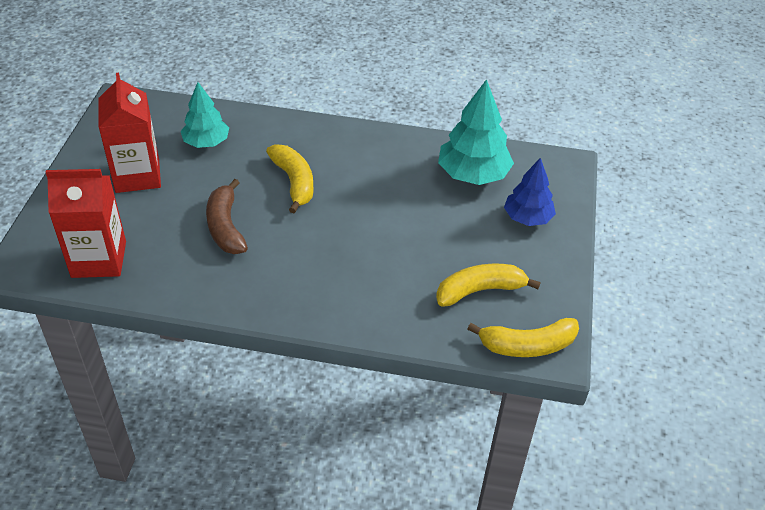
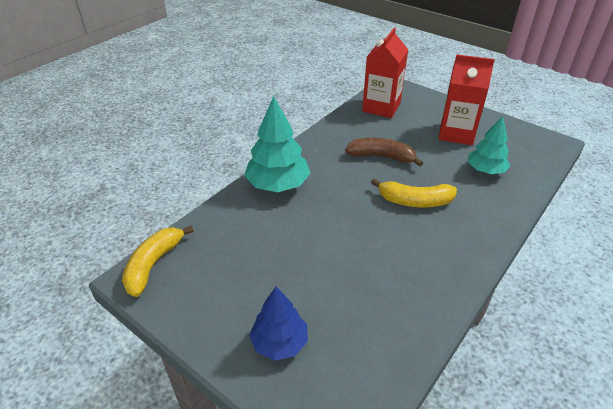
camera: 120 degrees right, 5 degrees down
yellow banana [436,264,541,307] -> none
turquoise tree [438,79,514,185] -> turquoise tree moved to [244,96,310,192]

